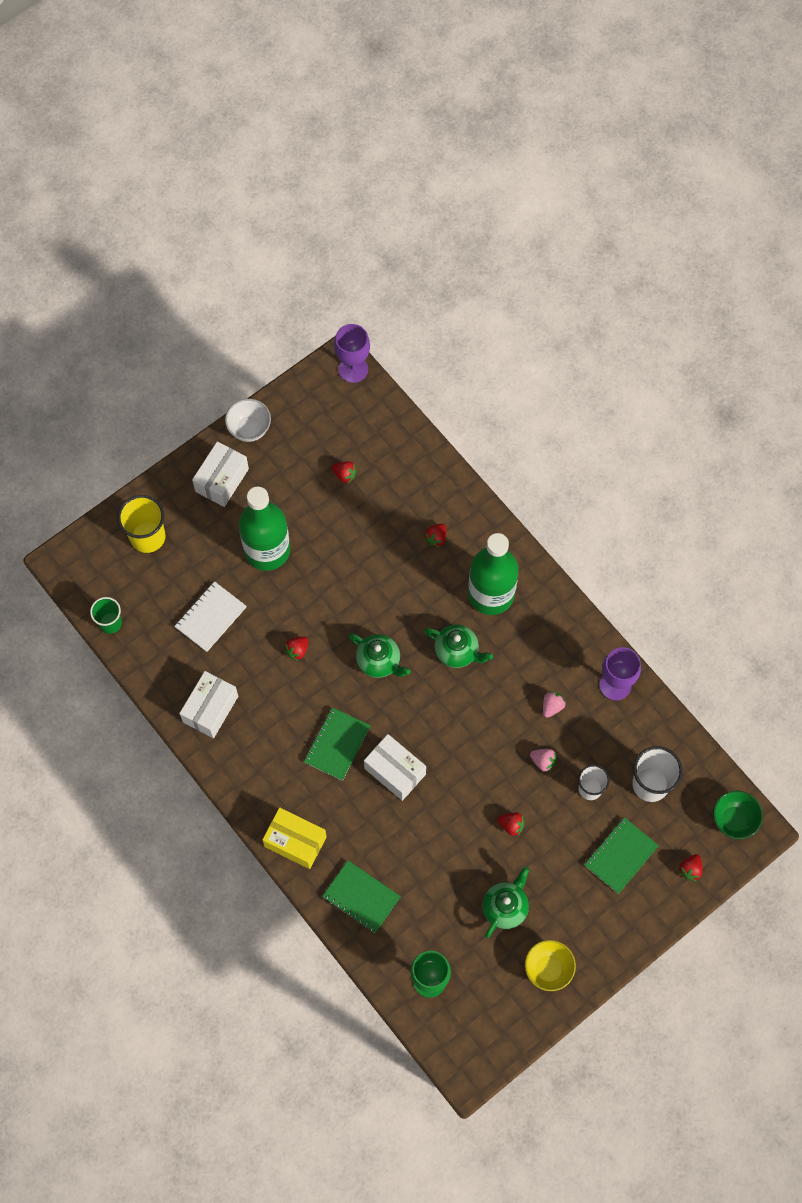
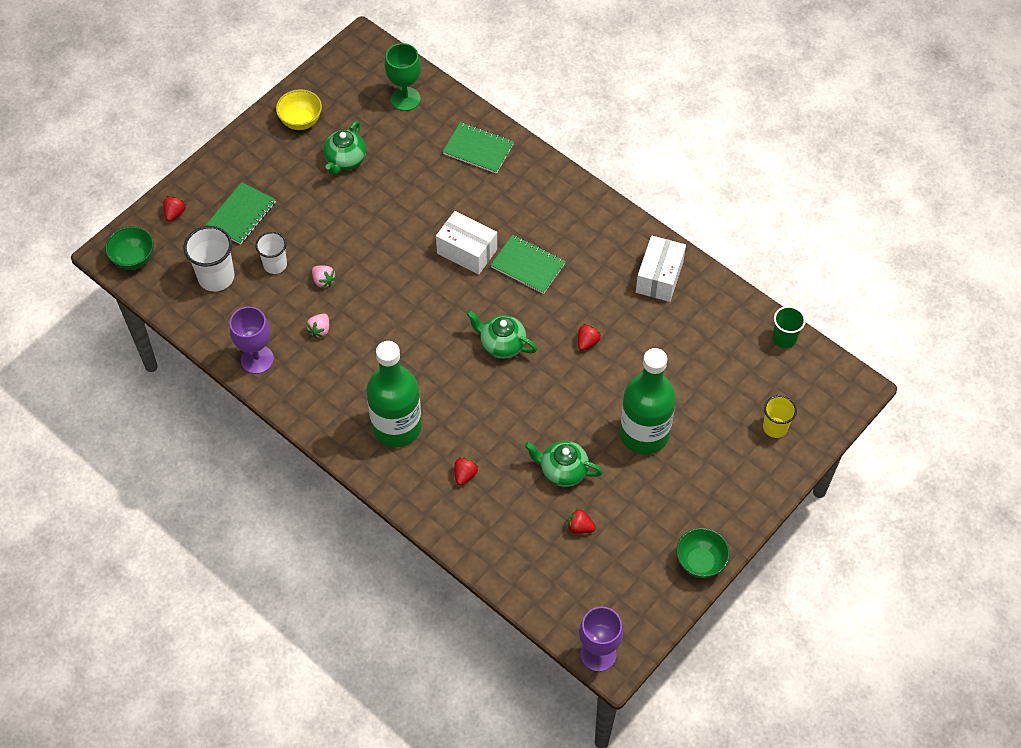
camera: 170 degrees right, 10 degrees down
yellow cup [117,495,166,553] -> yellow cup [763,395,797,438], size x0.65
white notebook [174,581,246,652] -> none
white box [192,441,249,507] -> none
white bowl [225,399,271,442] -> green bowl [676,528,730,578]
yellow box [262,807,326,869] -> none
green notebook [304,707,371,781] -> green notebook turned 75 degrees counterclockwise [491,235,566,294]
green teapot [424,624,493,668] -> green teapot moved to [524,441,603,487]
red strawberry [497,812,525,836] -> none
pink strawberry [530,749,557,772] -> pink strawberry turned 150 degrees counterclockwise [312,265,336,289]

